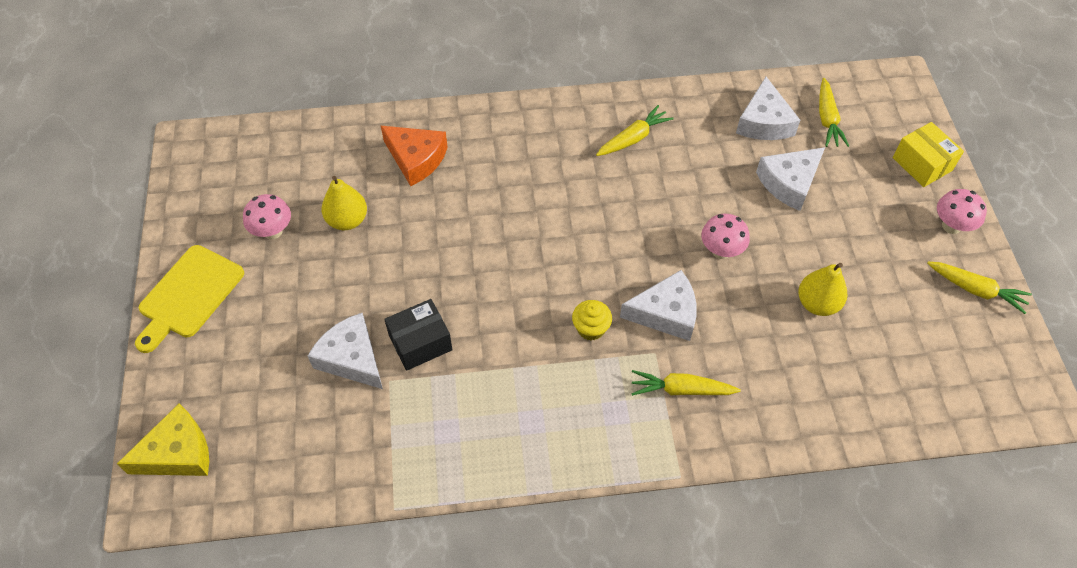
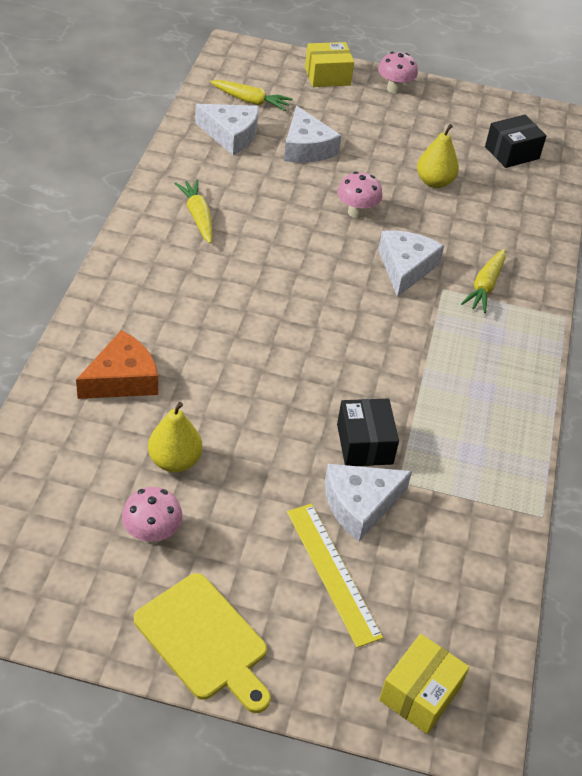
camera: 75 degrees left, 10 degrees down
yellow cheese [117,403,209,476] -> yellow box [379,634,469,734]
yellow cupcake [572,300,612,340] -> none
yellow carrot [927,262,1032,314] -> none
none -> yellow ruler [287,504,383,648]
none -> black box [485,115,547,168]

